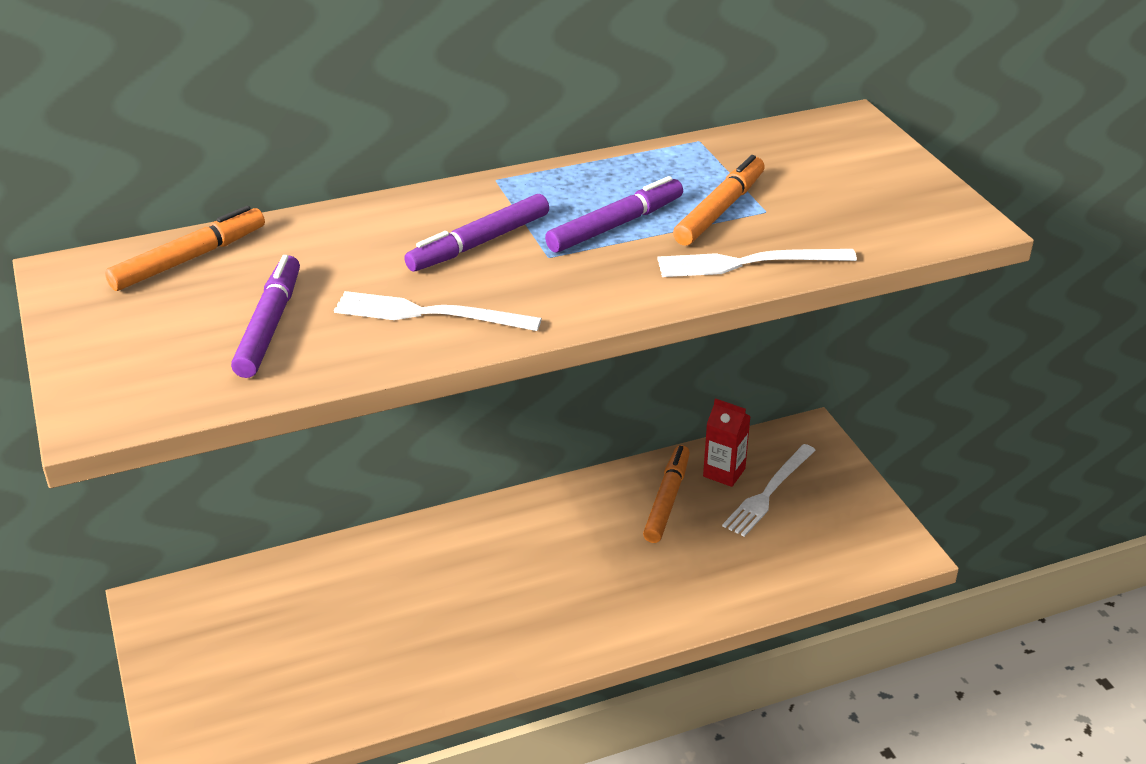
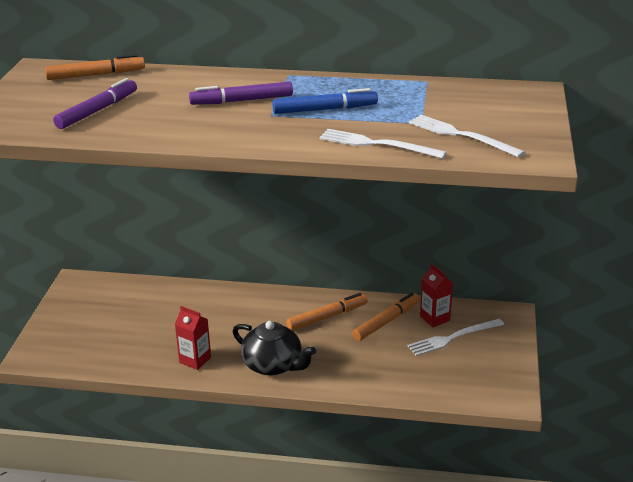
camera: 30 degrees right, 5 degrees down
white fork [334,291,542,331] -> white fork moved to [409,115,525,158]
purple marker [545,176,683,253] -> blue marker [272,88,378,114]
orange marker [673,155,765,246] -> orange marker moved to [286,293,368,330]
none -> red carton [175,306,211,370]
none -> black teapot [233,321,316,375]

